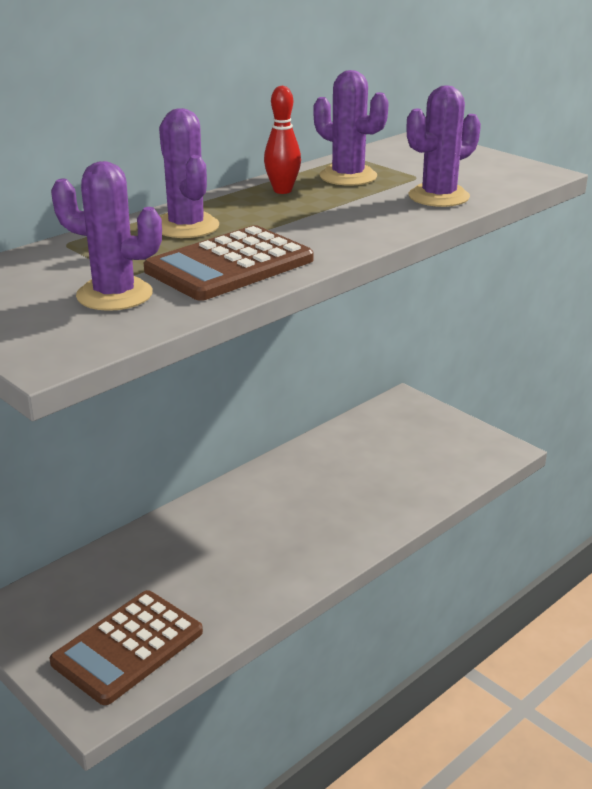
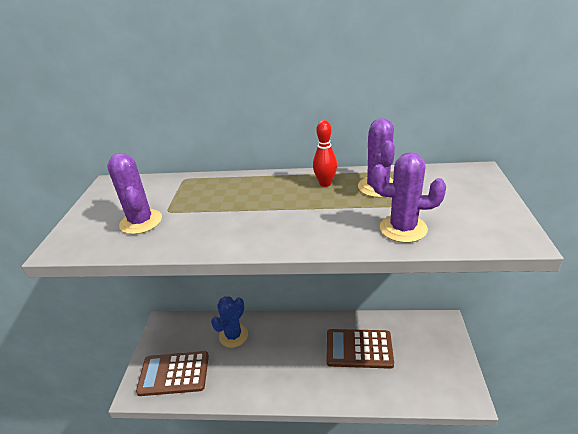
camera: 50 degrees right, 5 degrees up
brown calculator [144,225,314,301] -> brown calculator moved to [326,329,394,369]
purple cactus [159,108,219,238] -> none
none -> blue cactus [211,296,248,348]

